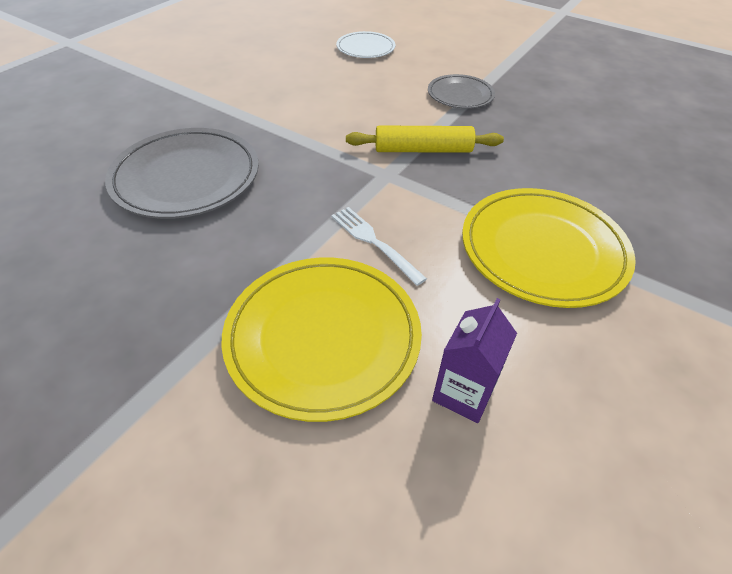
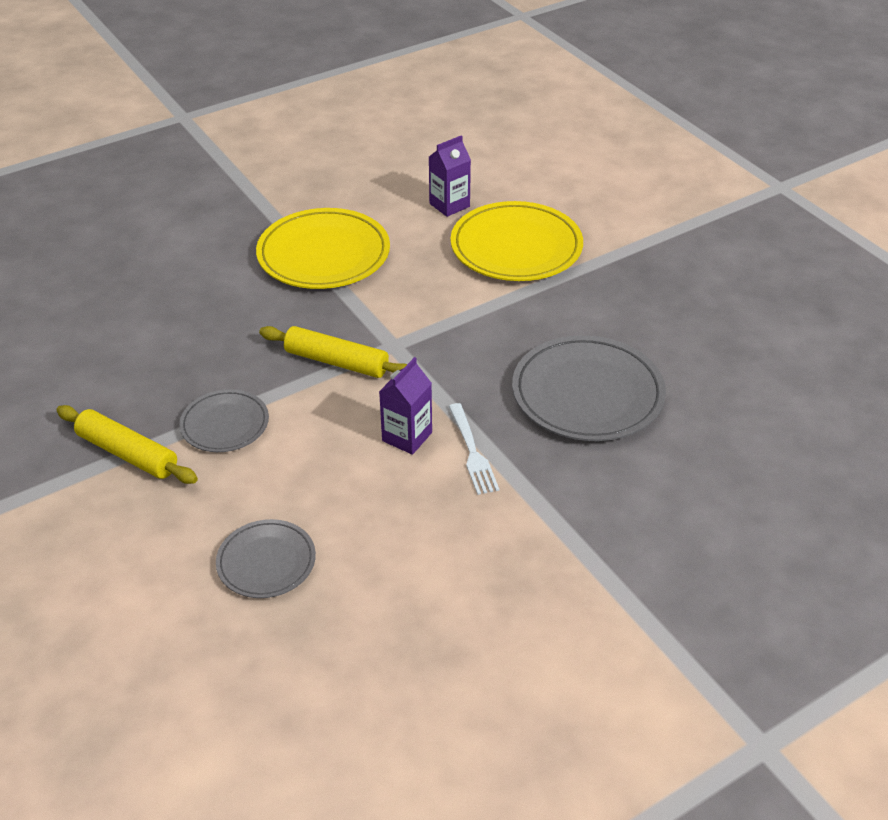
camera: 155 degrees left, 5 degrees down
white fork [331,207,427,286] -> white fork moved to [449,403,499,495]
white plate [336,31,395,58] -> grey plate [216,519,316,598]
none -> yellow rolling pin [57,405,198,484]
none -> purple carton [379,357,432,455]

